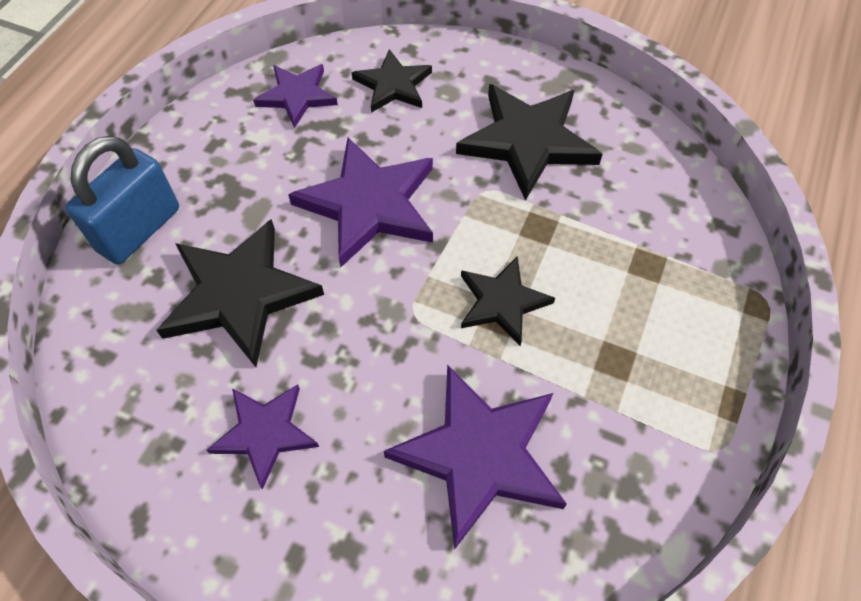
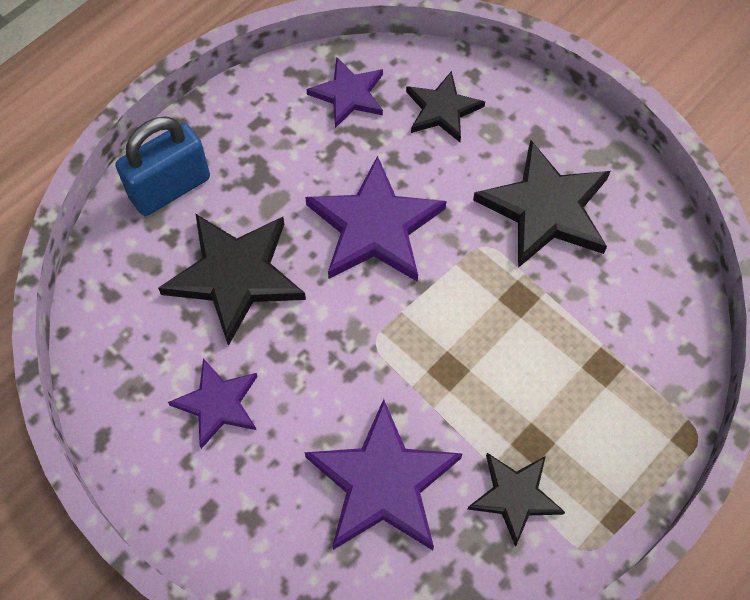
camera: 20 degrees right, 5 degrees up
black star [461,256,555,346] -> black star moved to [468,453,565,547]

